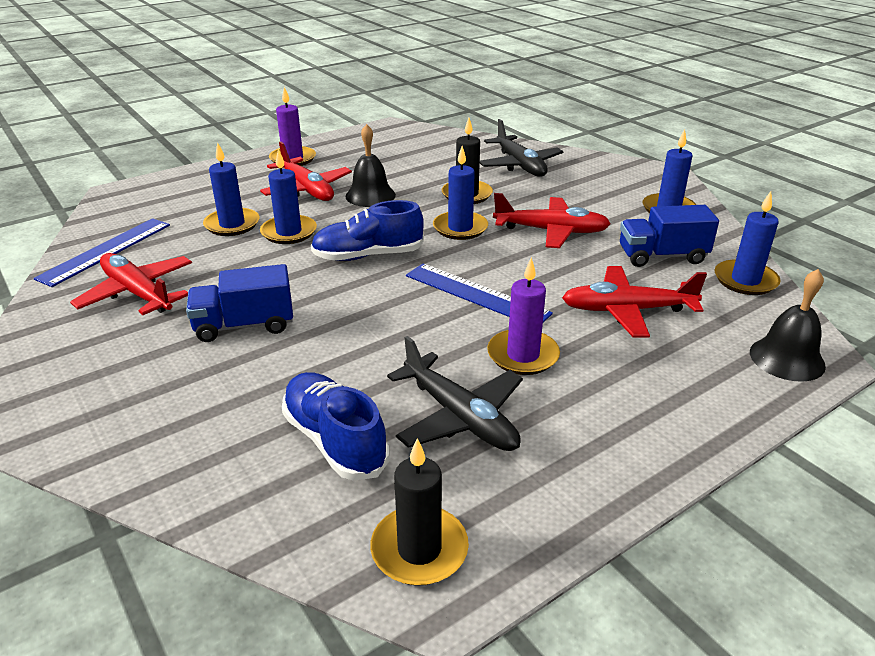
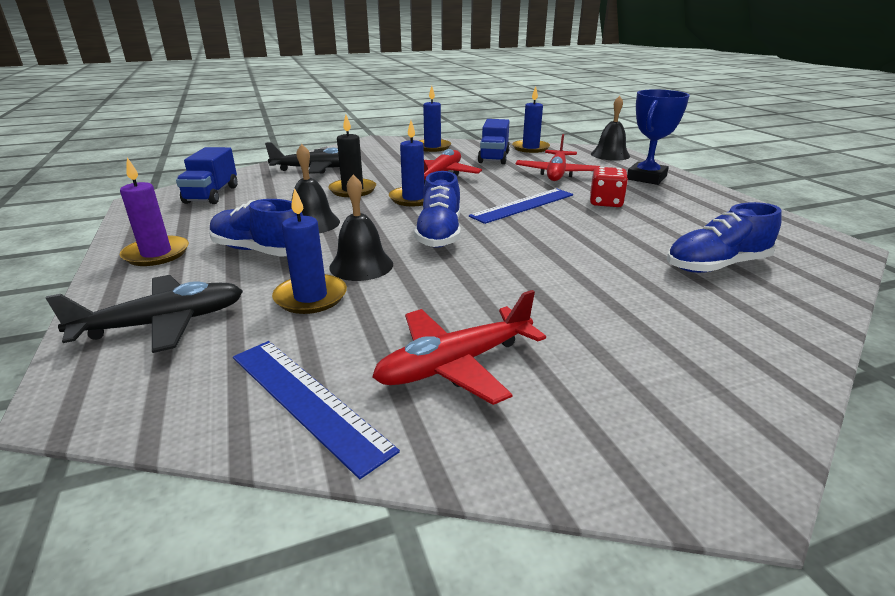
camera: 75 degrees left, 5 degrees down
blue truck [186,264,293,342] -> blue truck moved to [176,147,238,204]
red plane [260,142,352,201] -> blue shoe [209,199,303,257]
blue candle [260,149,317,244] -> black bell [329,174,393,281]
black candle [370,438,469,586] -> none
black plane [387,336,523,451] -> black plane moved to [46,275,243,353]
purple candle [487,257,560,375] -> red dice [590,167,628,207]
none -> blue trophy [627,89,690,185]

